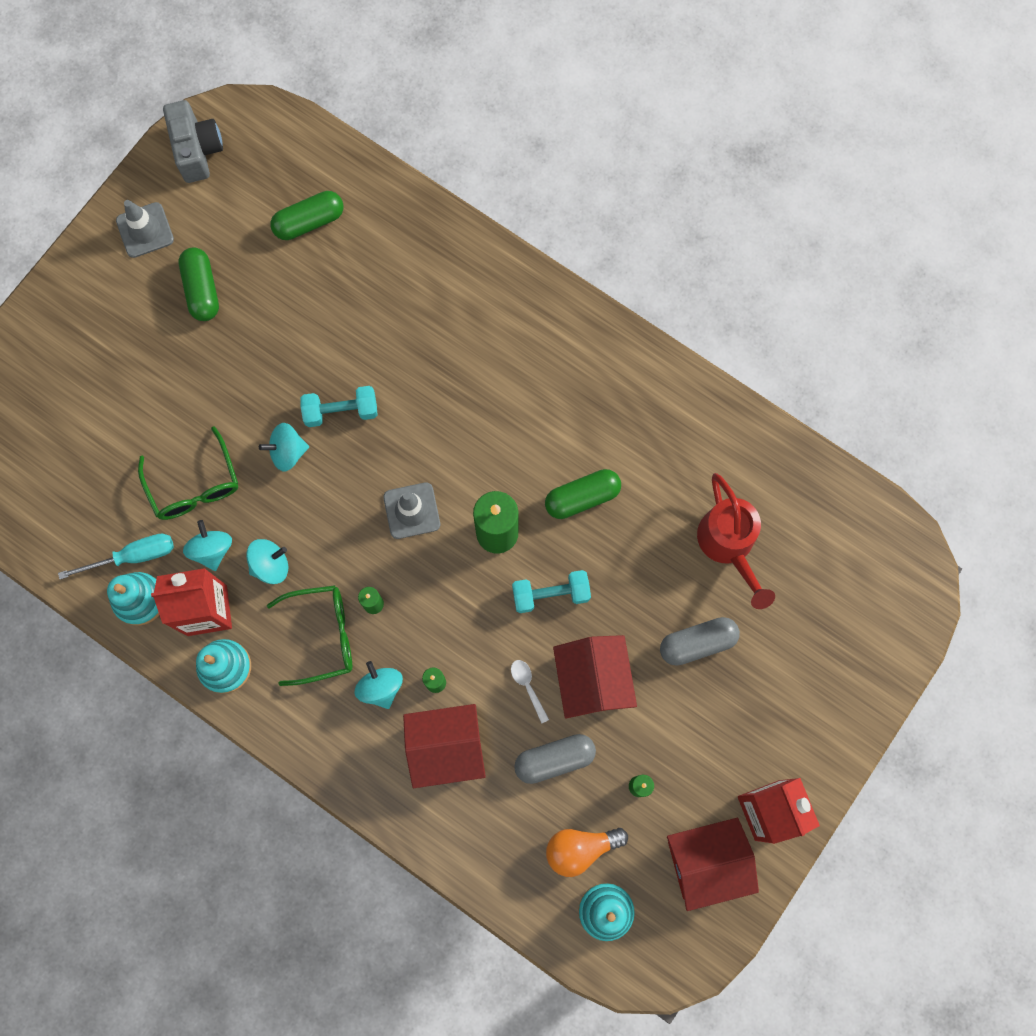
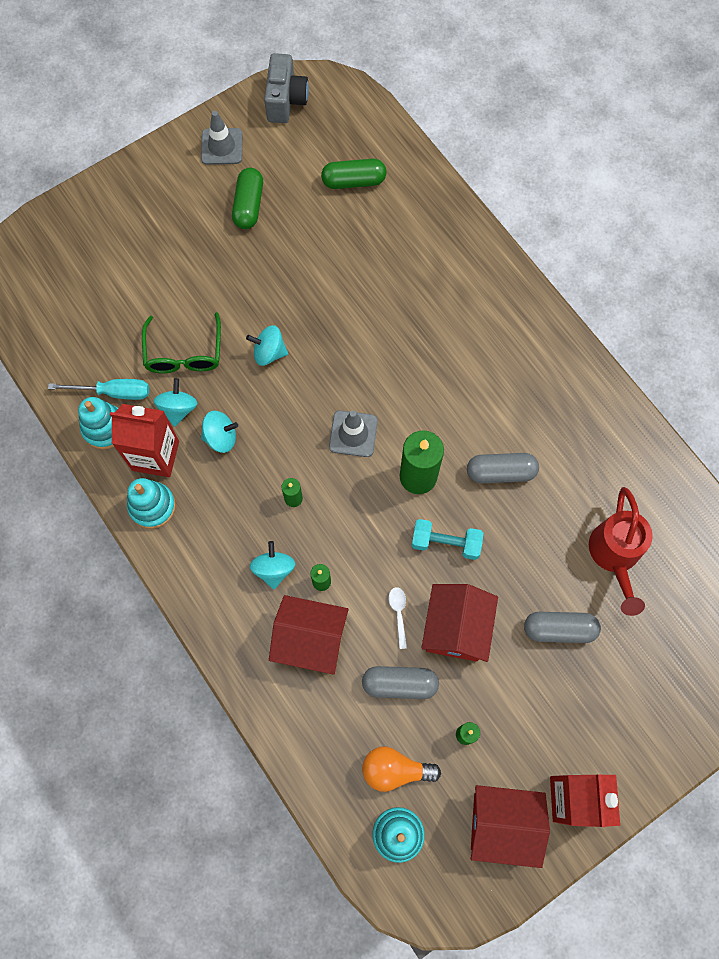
camera: 20 degrees right, 5 degrees down
green glasses [267,585,352,686] -> none
turquoise dumbbell [300,386,378,427] -> none
green capsule [545,469,621,519] -> grey capsule [467,453,539,483]

